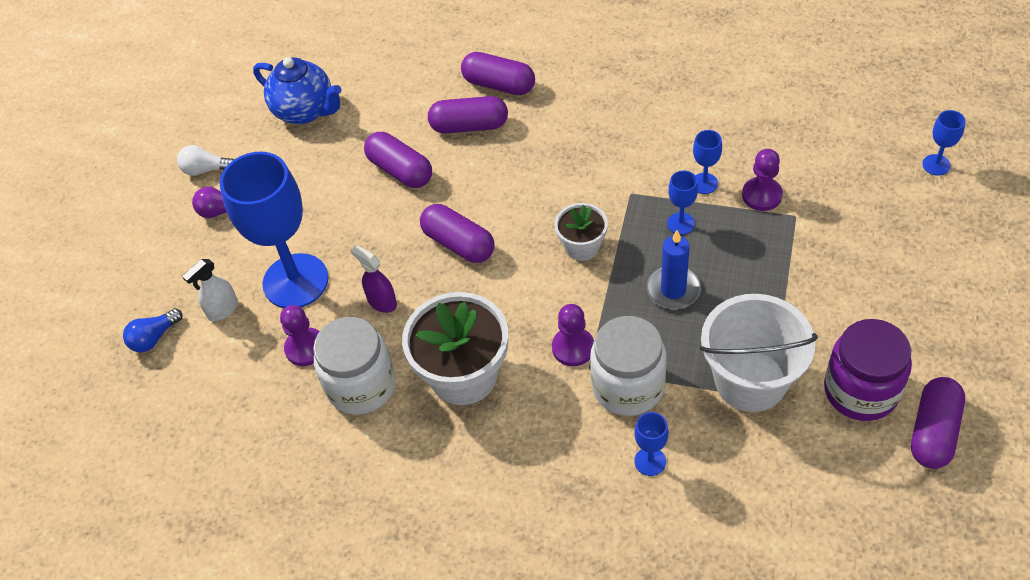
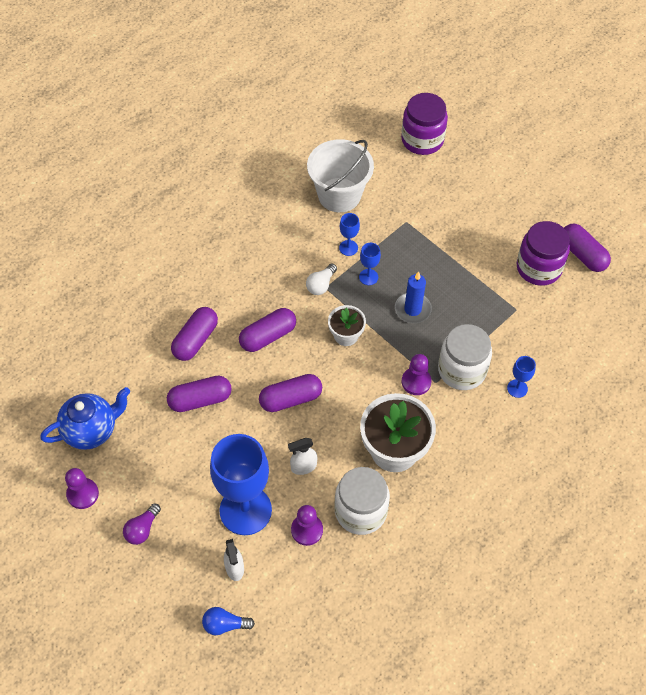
camera: 65 degrees left, 5 degrees up
blue light bulb [123,308,182,352] -> blue light bulb turned 105 degrees clockwise [202,607,255,635]
white light bulb [177,145,234,176] -> white light bulb moved to [306,263,337,295]
purple spray bottle [351,245,397,313] -> white spray bottle [288,438,317,475]
purple capsule [461,52,535,95] -> purple capsule moved to [239,308,296,352]
white bucket [700,294,818,412] -> white bucket moved to [307,139,374,212]
purple pawn [742,149,783,211] -> purple pawn moved to [65,468,99,509]
blue goblet [922,110,966,176] -> purple jar [401,93,448,155]

